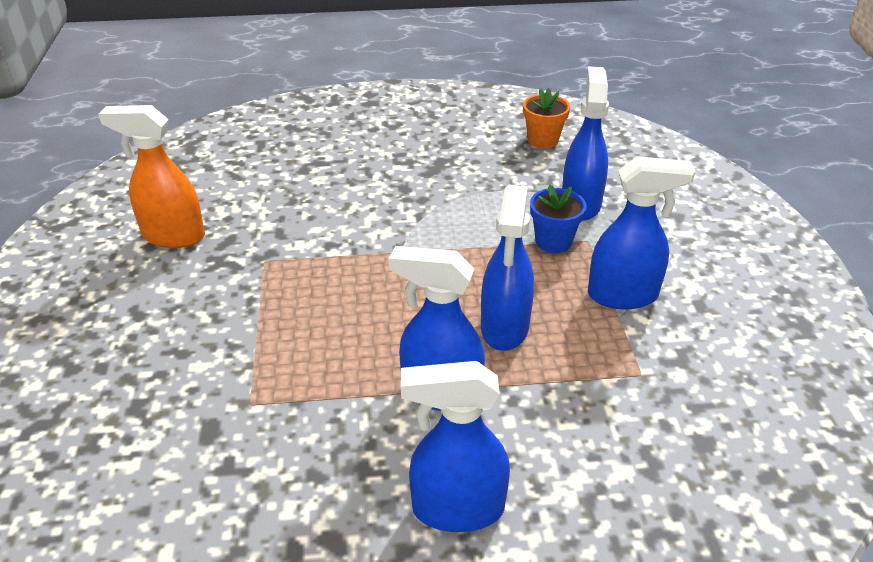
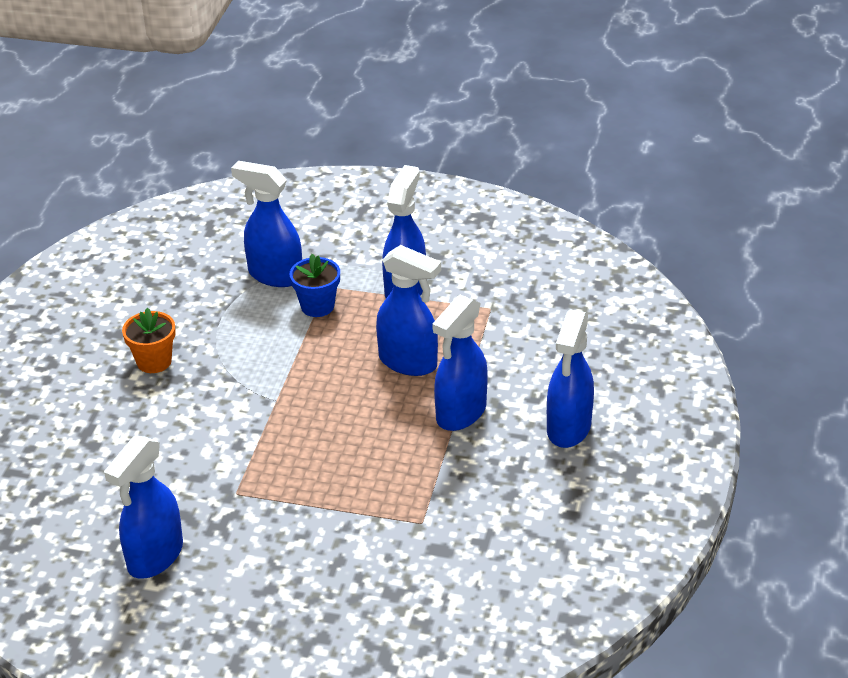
camera: 70 degrees left, 0 degrees up
orange spray bottle [99,105,205,248] -> blue spray bottle [104,435,183,578]
orange flower pot [523,88,570,149] -> orange flower pot moved to [122,308,176,373]

